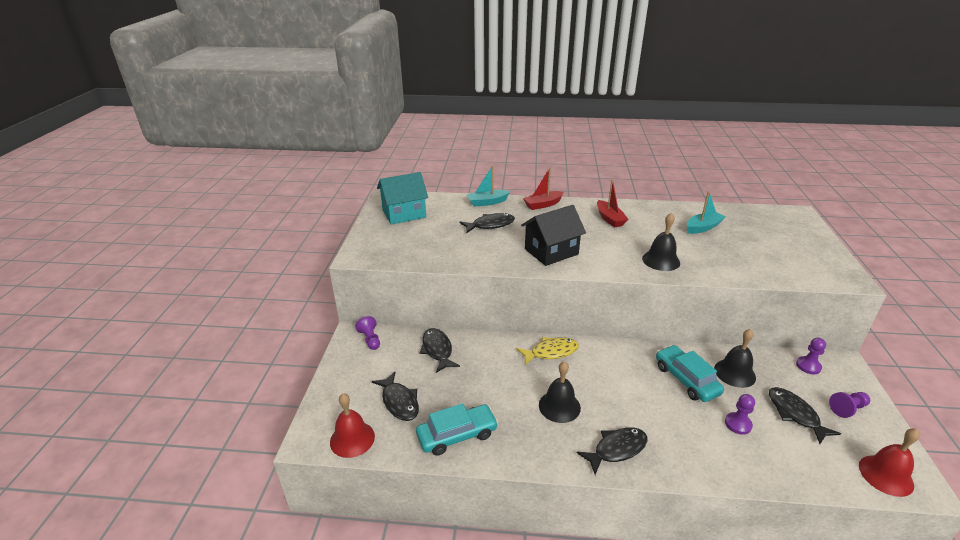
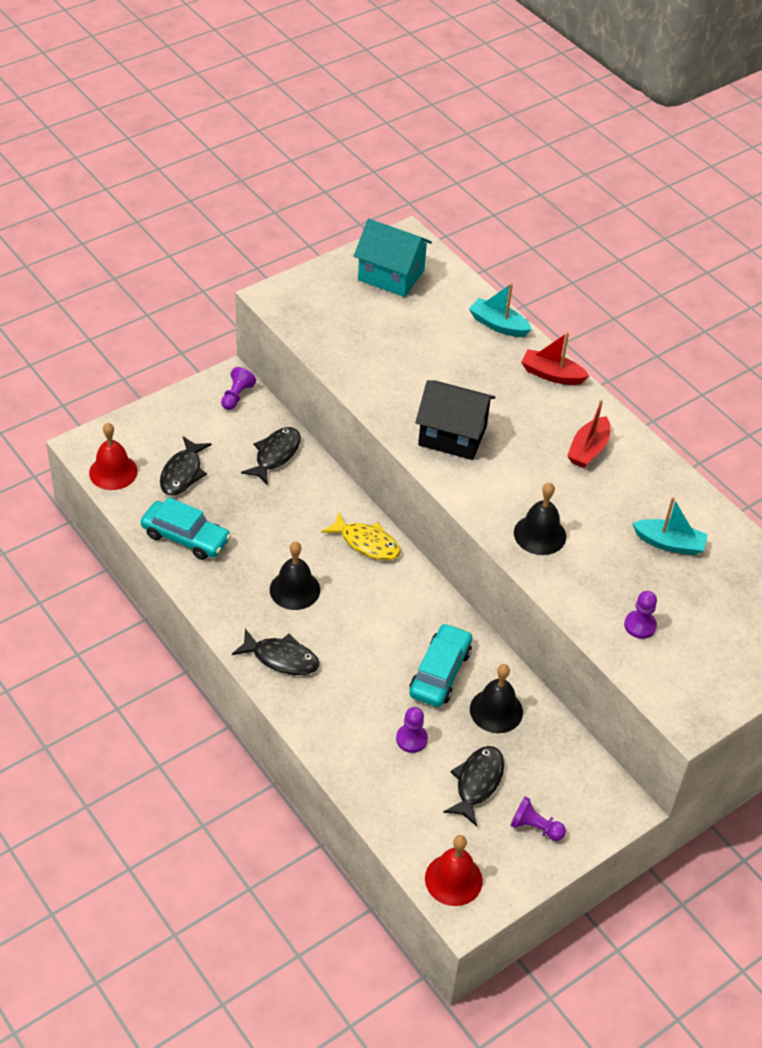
camera: 45 degrees right, 15 degrees up
black fish [460,213,515,233] -> none
purple pawn [796,338,826,374] -> purple pawn moved to [624,591,657,639]

